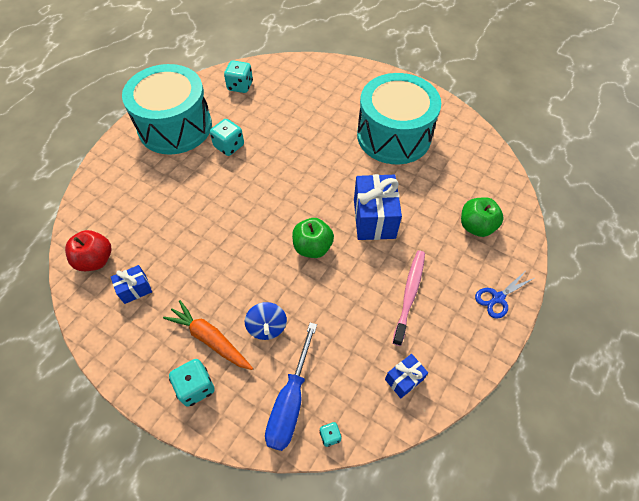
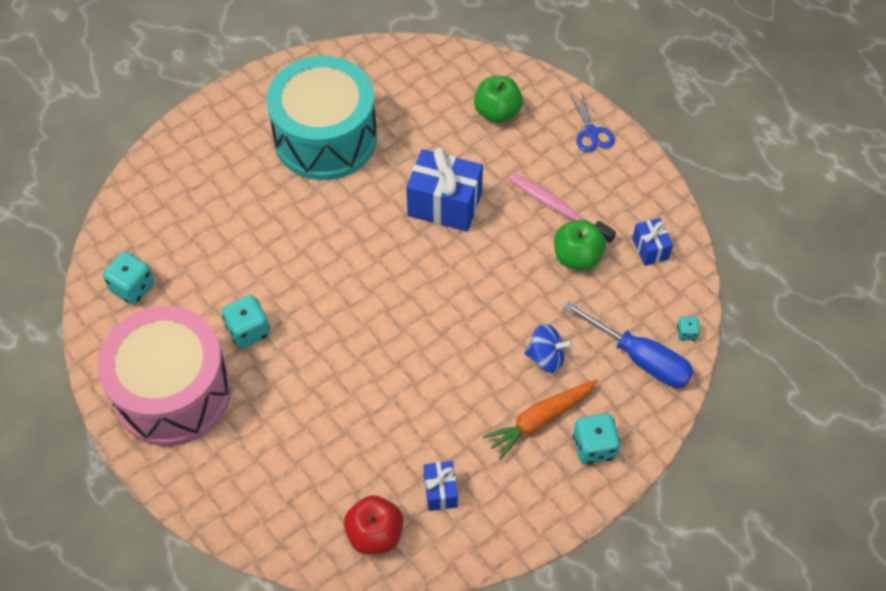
camera: 70 degrees left, 0 degrees up
turquoise drum [122,64,212,155] -> pink drum [97,306,232,446]
green apple [292,218,334,258] -> green apple moved to [554,220,606,271]

